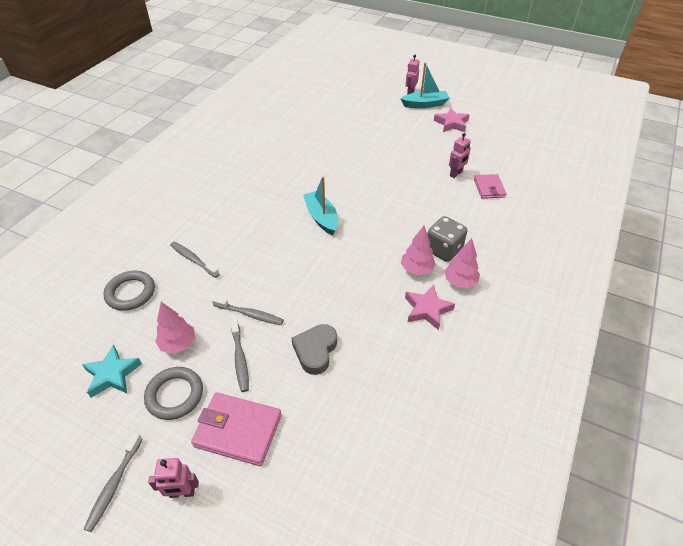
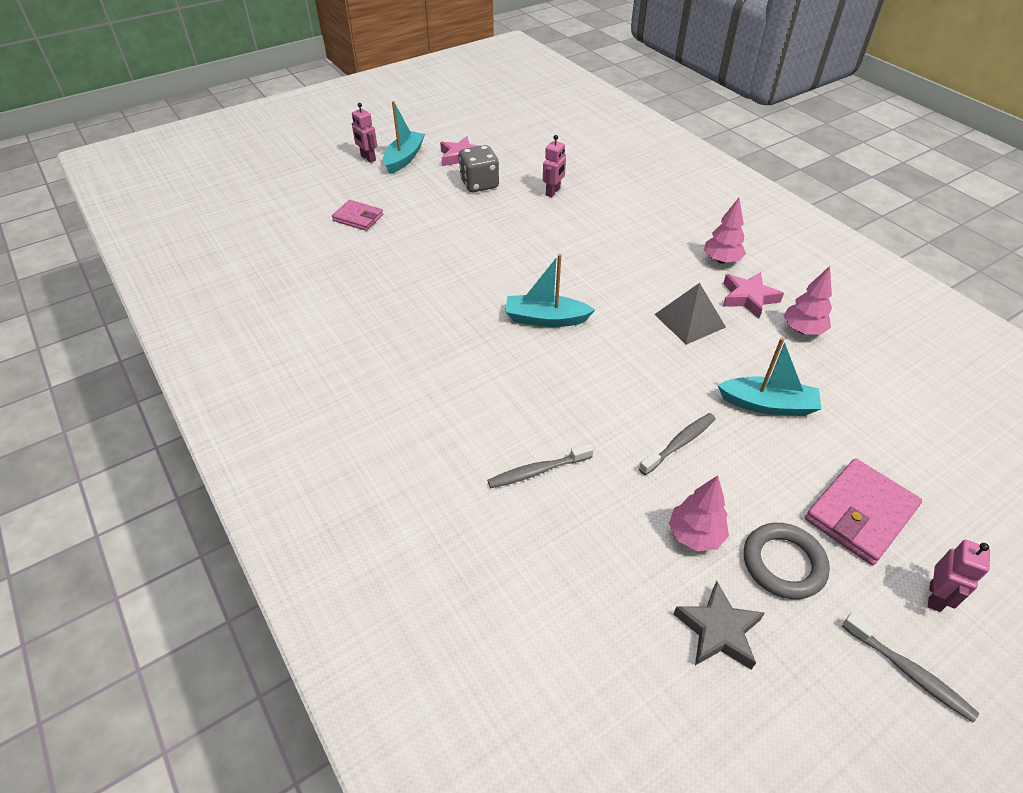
camera: 60 degrees left, 0 degrees up
turquoise star [82,345,142,398] -> grey star [674,581,765,670]
grey ring [103,271,155,311] -> none
grey toothbrush [231,320,249,392] -> none
grey heart [291,324,337,375] -> turquoise boat [718,338,822,416]
pink tree [401,226,436,275] -> pink tree moved to [784,266,832,335]
grey dice [427,216,467,262] -> grey dice moved to [459,145,499,192]
pink robot [449,133,471,178] -> pink robot turned 45 degrees clockwise [543,135,566,197]
pink wallet [474,174,506,199] -> pink wallet moved to [332,200,383,231]
none -> grey pyramid [654,283,726,345]

